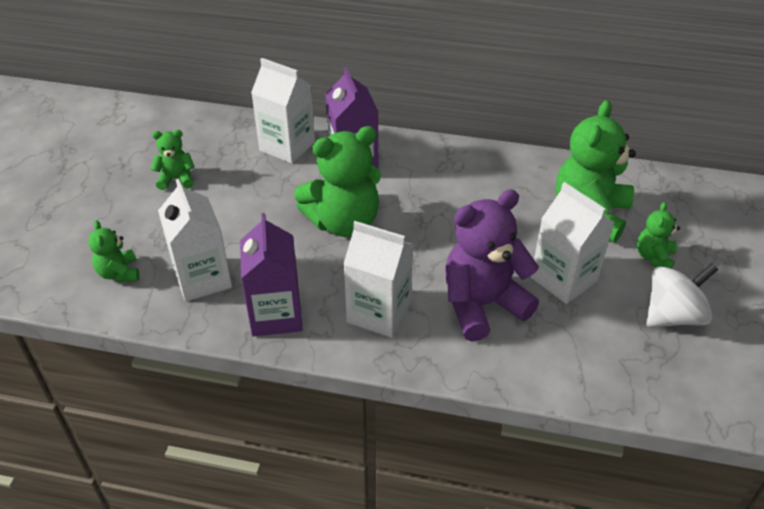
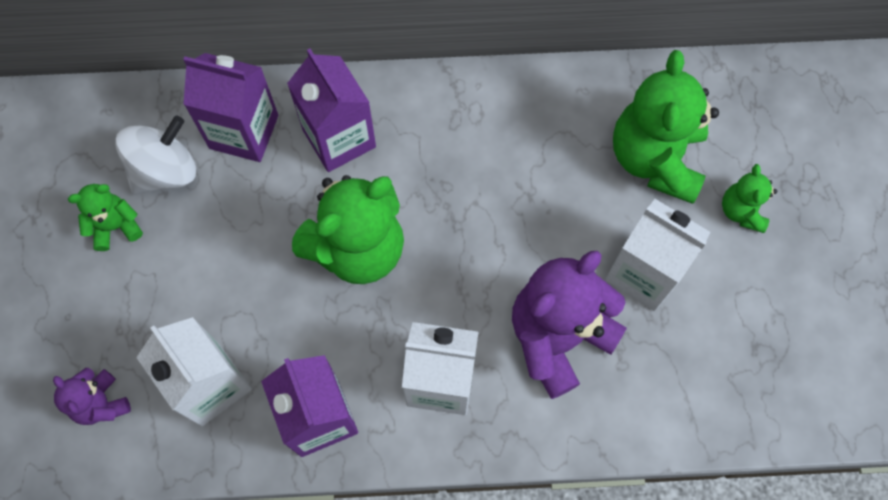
camera: 15 degrees left, 25 degrees up
green teddy bear [88,220,139,282] -> purple teddy bear [53,368,131,425]
white carton [251,58,315,164] -> purple carton [183,53,278,162]
white spinning top [646,263,718,327] -> white spinning top moved to [115,116,196,195]

